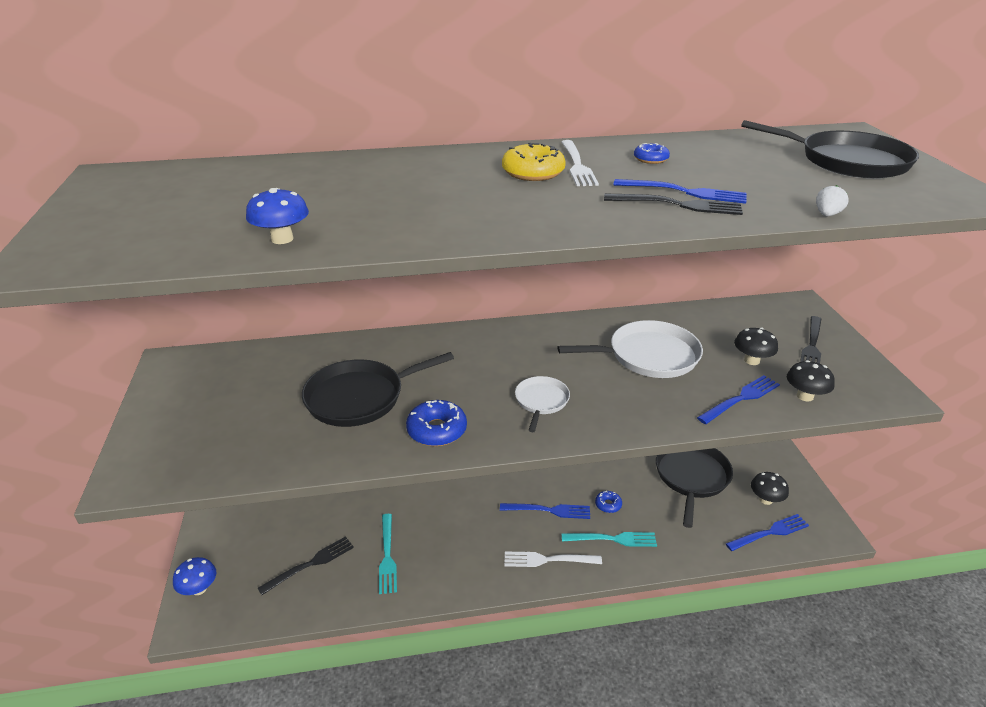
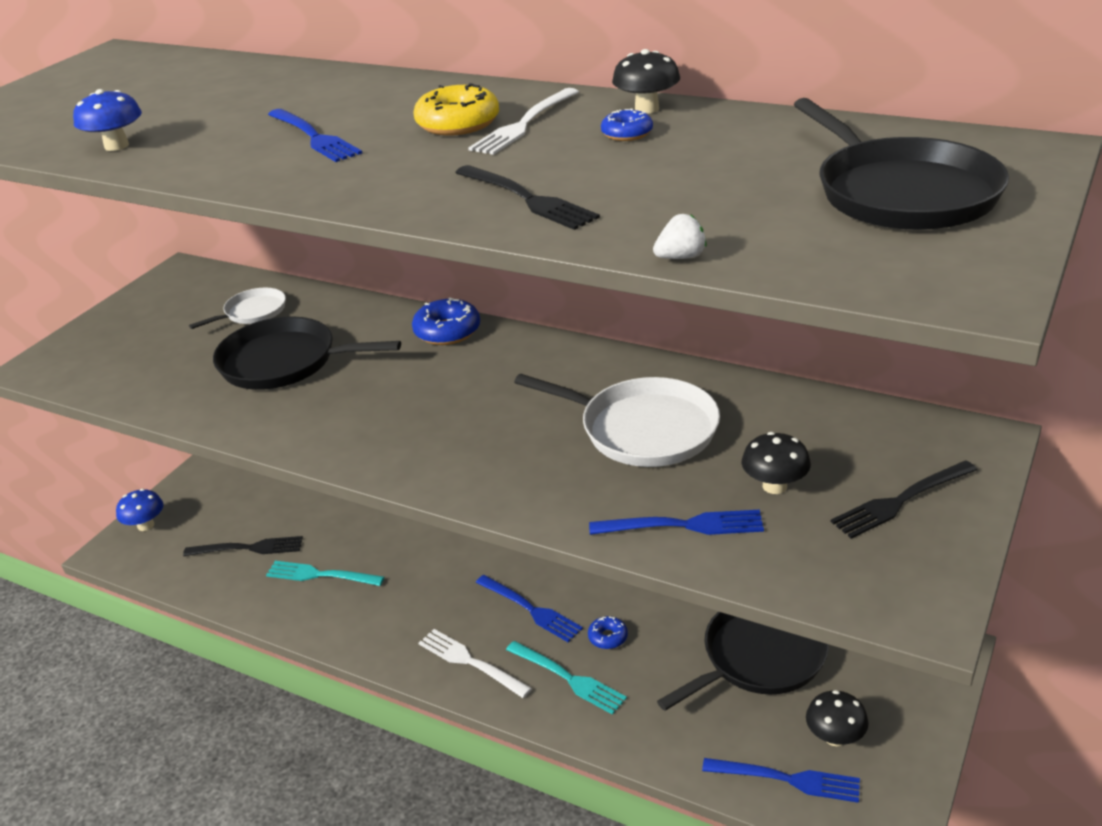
camera: 40 degrees right, 0 degrees up
turquoise fork [379,514,397,594] -> turquoise fork turned 75 degrees clockwise [266,561,384,586]
blue donut [406,400,467,446] -> blue donut moved to [412,298,480,345]
white pan [515,376,570,432] -> white pan moved to [189,288,286,329]
blue fork [613,179,747,204] -> blue fork moved to [268,109,362,162]
black mushroom [787,360,835,402] -> black mushroom moved to [612,49,680,114]

